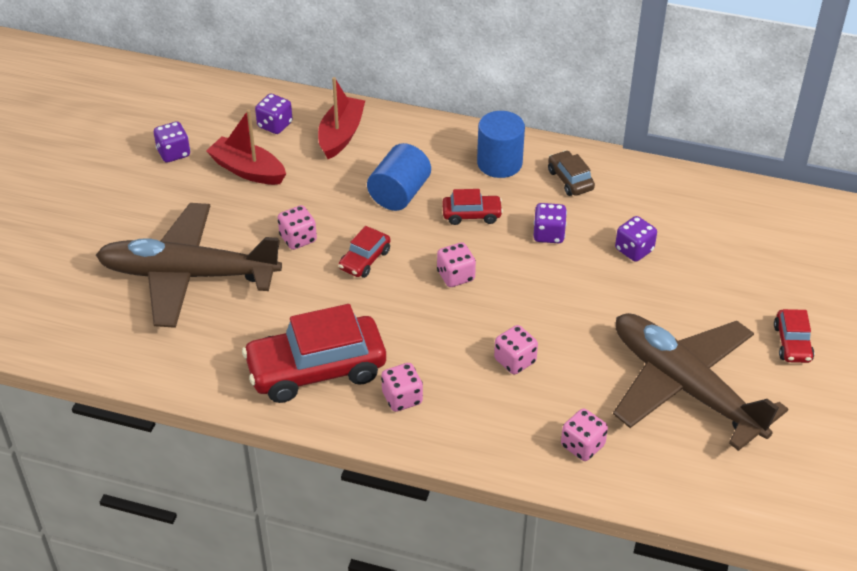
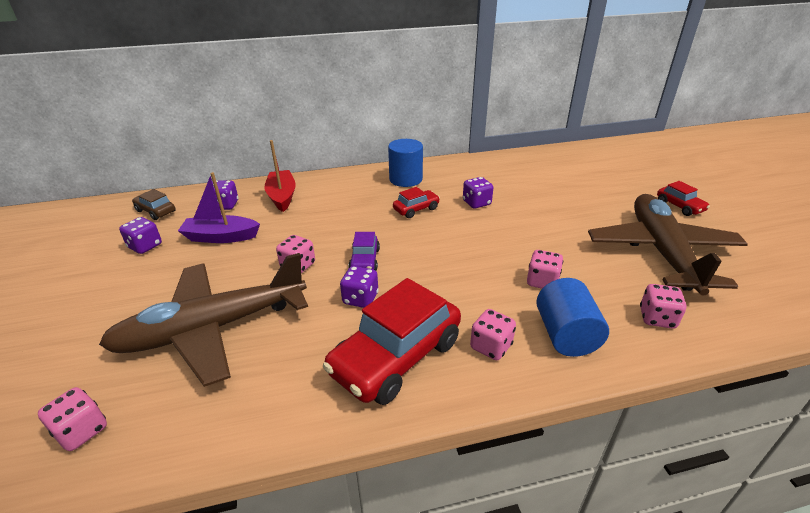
camera: 30 degrees left, 10 degrees down
red boat [206,109,286,185] -> purple boat [178,172,260,243]
red car [339,226,390,278] -> purple car [349,232,380,271]
blue cylinder [367,143,431,211] -> blue cylinder moved to [536,278,609,357]
pink dice [437,242,476,287] -> pink dice moved to [38,387,107,451]
brown car [548,150,595,196] -> brown car moved to [132,189,176,220]
brown plane [613,313,788,451] -> brown plane turned 75 degrees clockwise [588,194,748,295]
purple dice [615,216,657,262] -> purple dice moved to [340,266,379,308]

